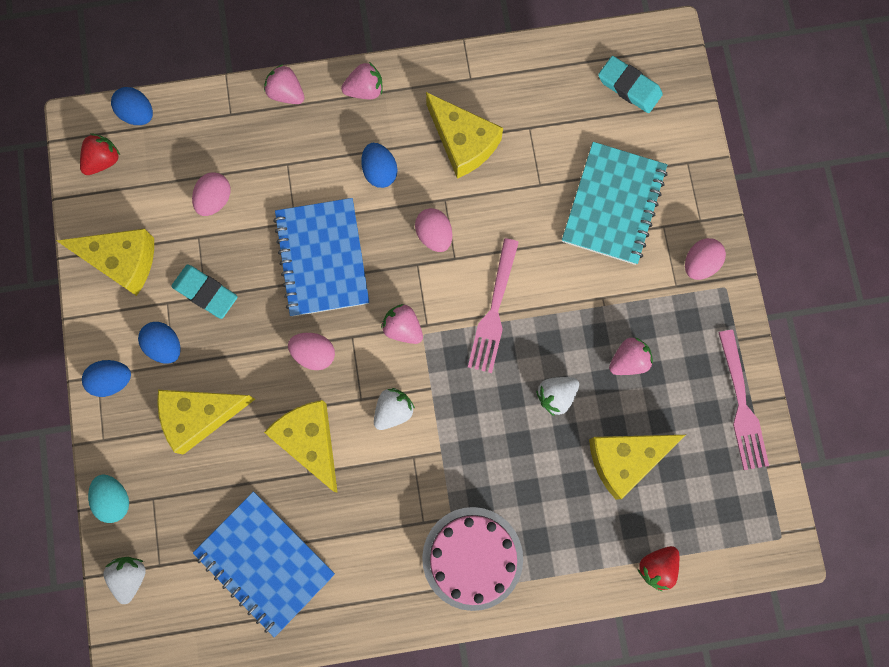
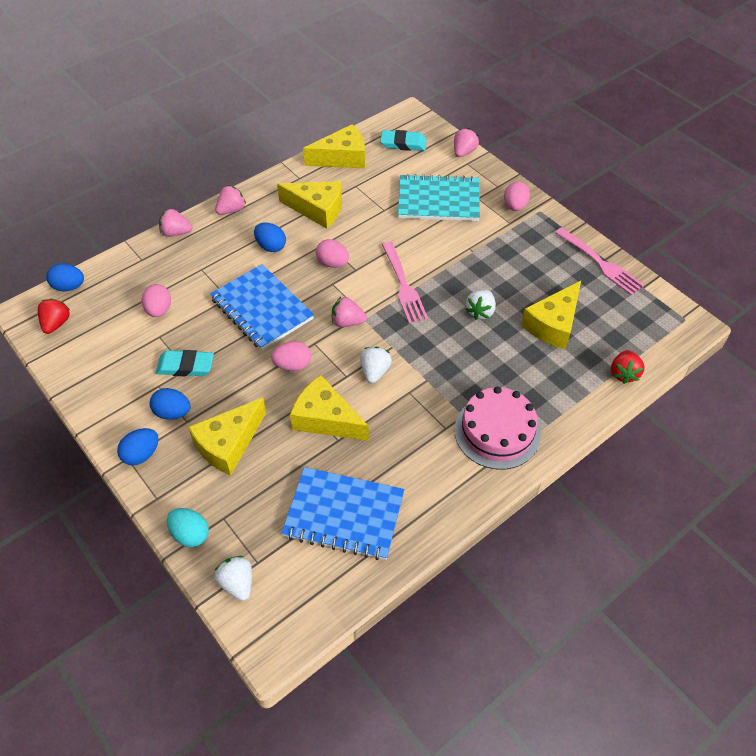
camera: 30 degrees left, 25 degrees down
yellow cheese [56,229,154,296] -> yellow cheese moved to [303,124,365,169]
turquoise notebook [562,142,667,265] -> turquoise notebook turned 75 degrees counterclockwise [398,174,480,221]
pink strawberry [609,337,653,375] -> pink strawberry moved to [454,128,479,157]

